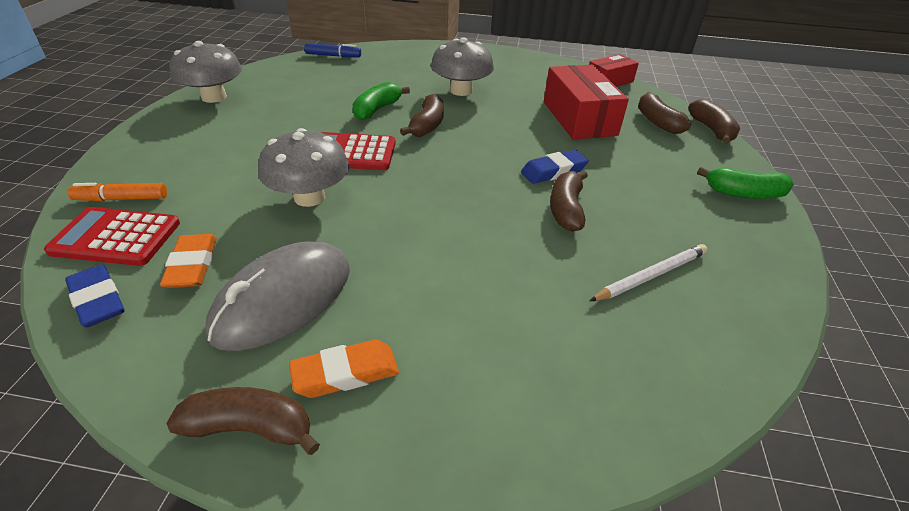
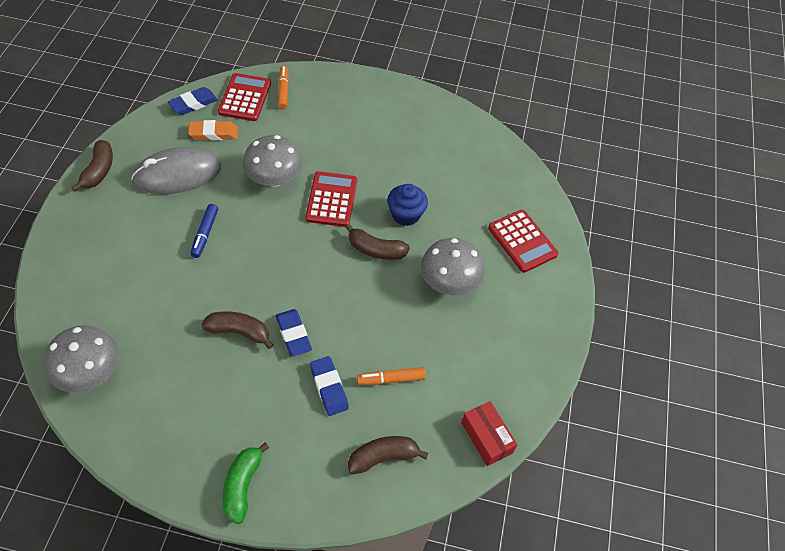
camera: 90 degrees right, 15 degrees up
grey mushroom [169,41,242,103] -> grey mushroom moved to [44,325,119,393]
grey mouse [205,241,350,351] -> grey mouse turned 60 degrees counterclockwise [131,147,221,194]
orange eraser [289,340,399,398] -> none
blue marker [304,43,361,57] -> blue marker moved to [190,204,218,258]
green banana [353,82,410,120] -> blue cupcake [387,184,428,226]
red box [544,65,629,140] -> orange marker [357,367,426,385]
white pencil [590,244,708,301] -> none
brown banana [688,99,740,144] -> none
none -> blue eraser [310,356,349,416]
none -> red calculator [488,210,558,273]

